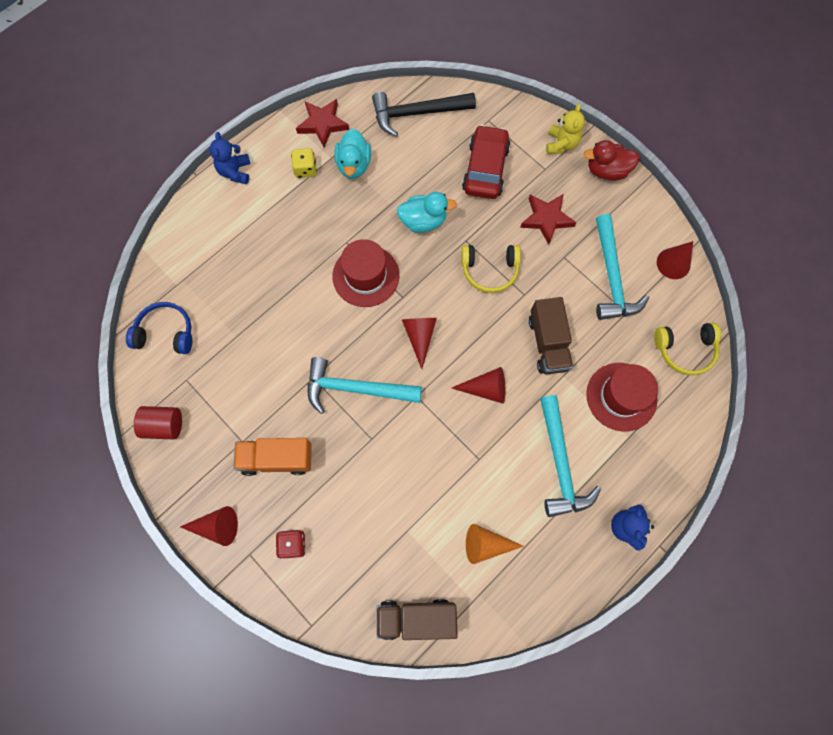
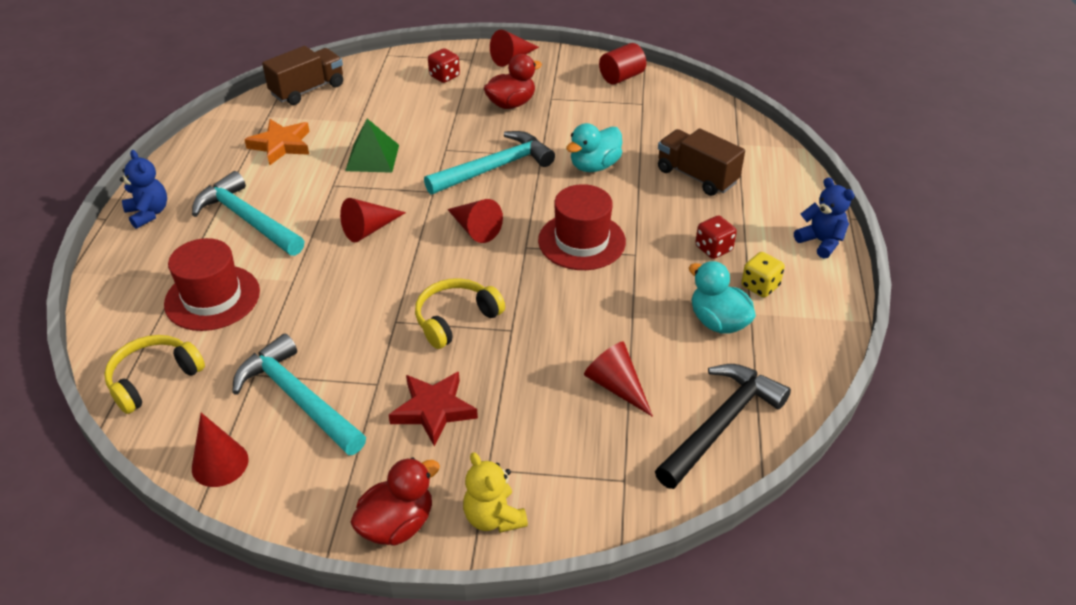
camera: 140 degrees right, 30 degrees down
blue headphones [126,302,192,354] -> none
orange truck [233,438,312,476] -> red duck [484,54,542,109]
red star [296,99,349,147] -> none
turquoise duck [397,192,457,233] -> turquoise duck moved to [566,123,622,172]
red car [462,125,510,199] -> none
orange cone [466,524,524,564] -> orange star [244,119,310,165]
brown truck [529,297,573,374] -> brown truck moved to [658,128,745,196]
none -> green pyramid [345,119,399,173]
none -> red cone [584,342,653,417]
none -> red dice [695,216,737,259]

